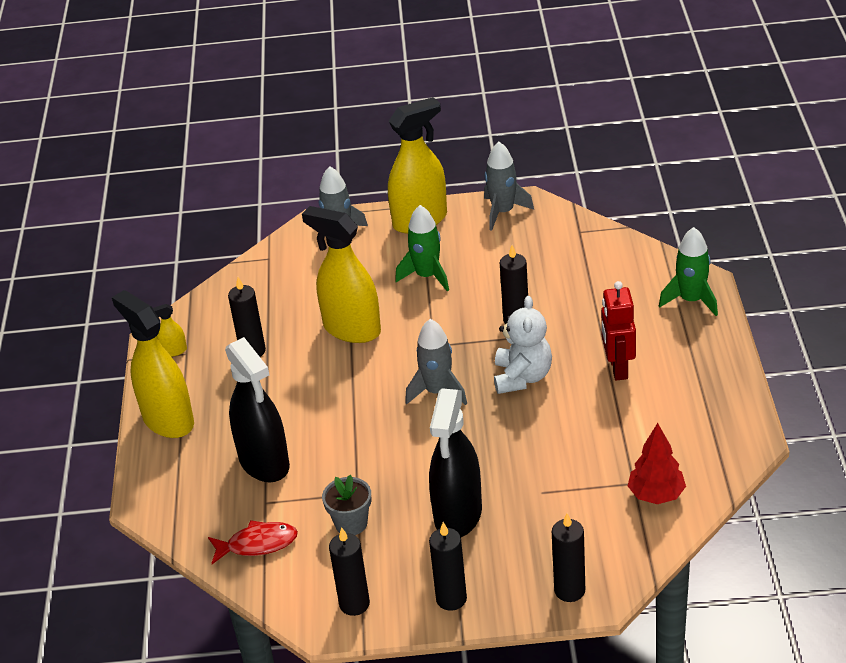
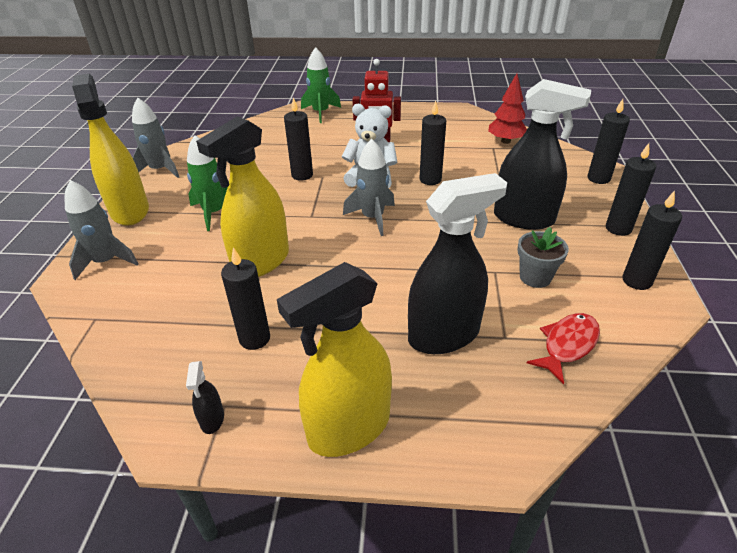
camera: 85 degrees left, 0 degrees up
yellow spray bottle [153,304,187,357] -> black spray bottle [186,361,224,434]
red fish [208,520,298,564] -> red fish turned 45 degrees clockwise [527,313,600,384]
none -> black candle [420,101,446,185]

